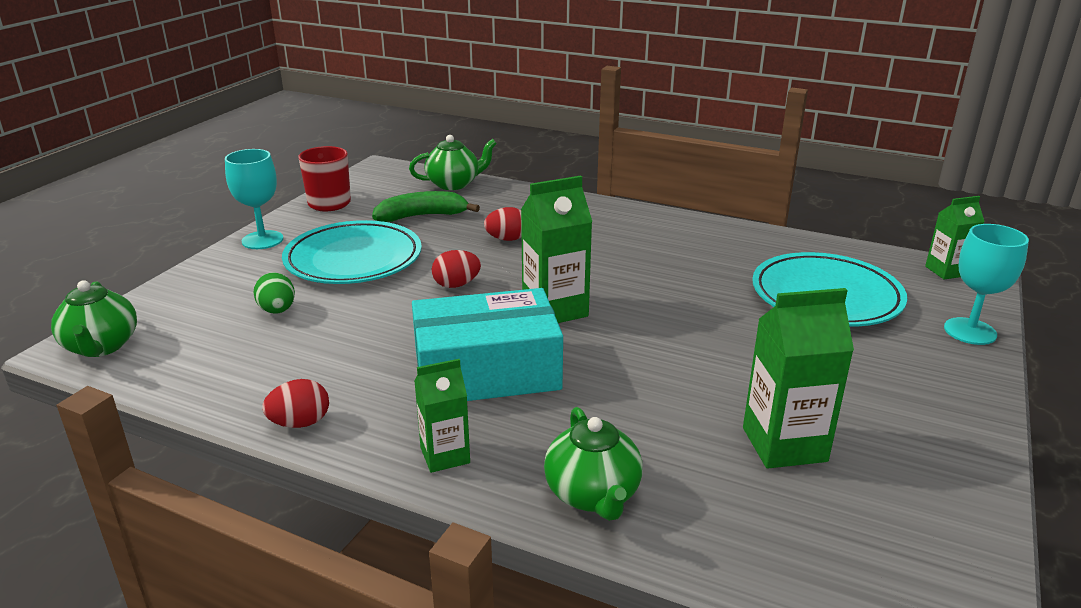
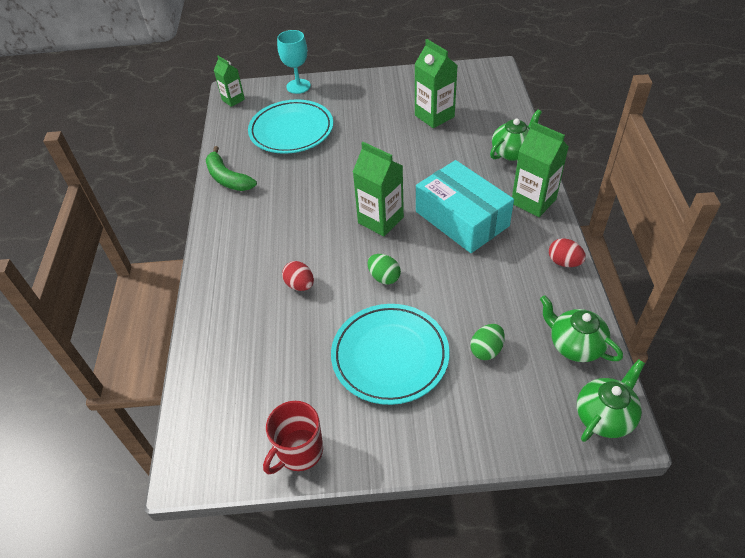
camera: 115 degrees left, 20 degrees up
turquoise goblet [225,149,284,249] -> none
green banana [372,191,480,222] -> green banana moved to [206,146,257,191]
green teapot [409,135,497,190] -> green teapot moved to [540,295,623,362]
green carton [414,359,470,473] -> green carton [512,121,569,217], size x1.61
red egg [432,250,481,288] -> green egg [368,254,401,285]

